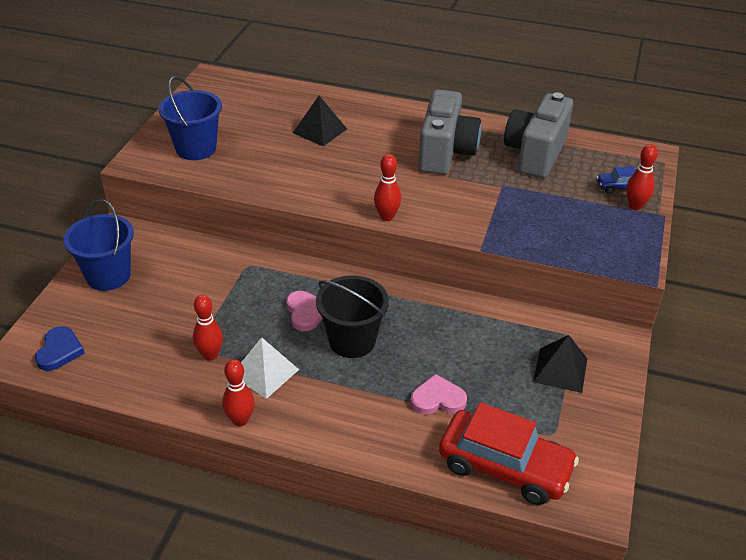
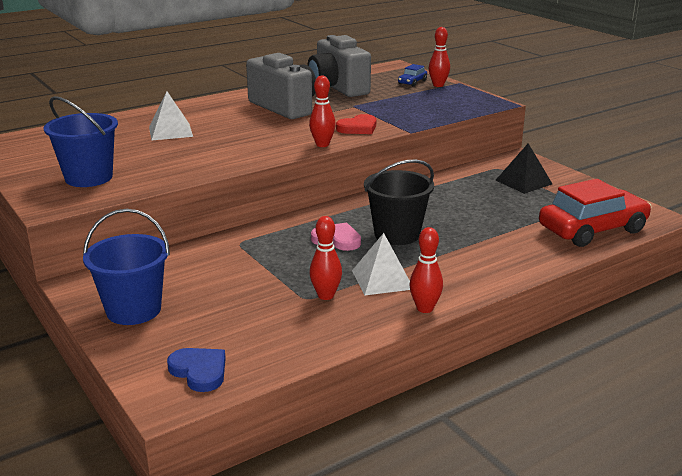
camera: 50 degrees left, 15 degrees down
black pyramid [293,96,347,146] -> white pyramid [149,91,193,140]
pink heart [410,374,467,415] -> none
none -> red heart [336,114,376,134]

